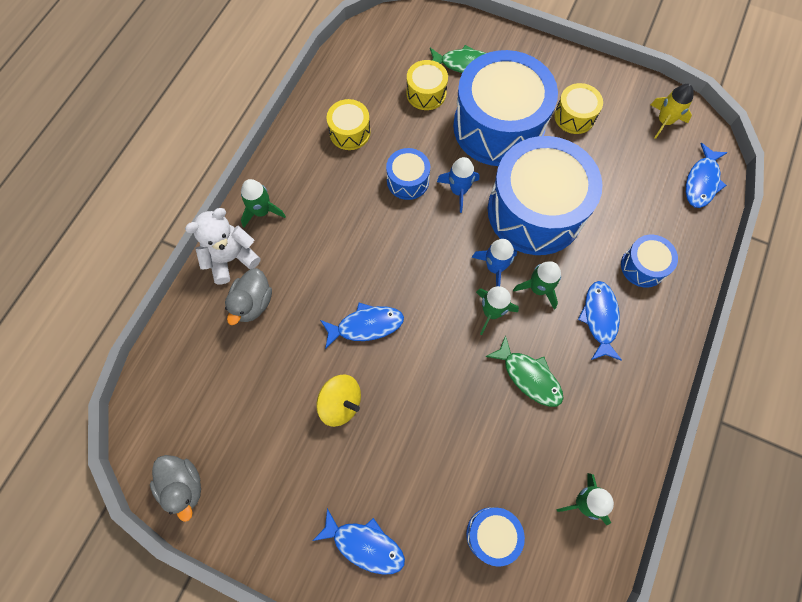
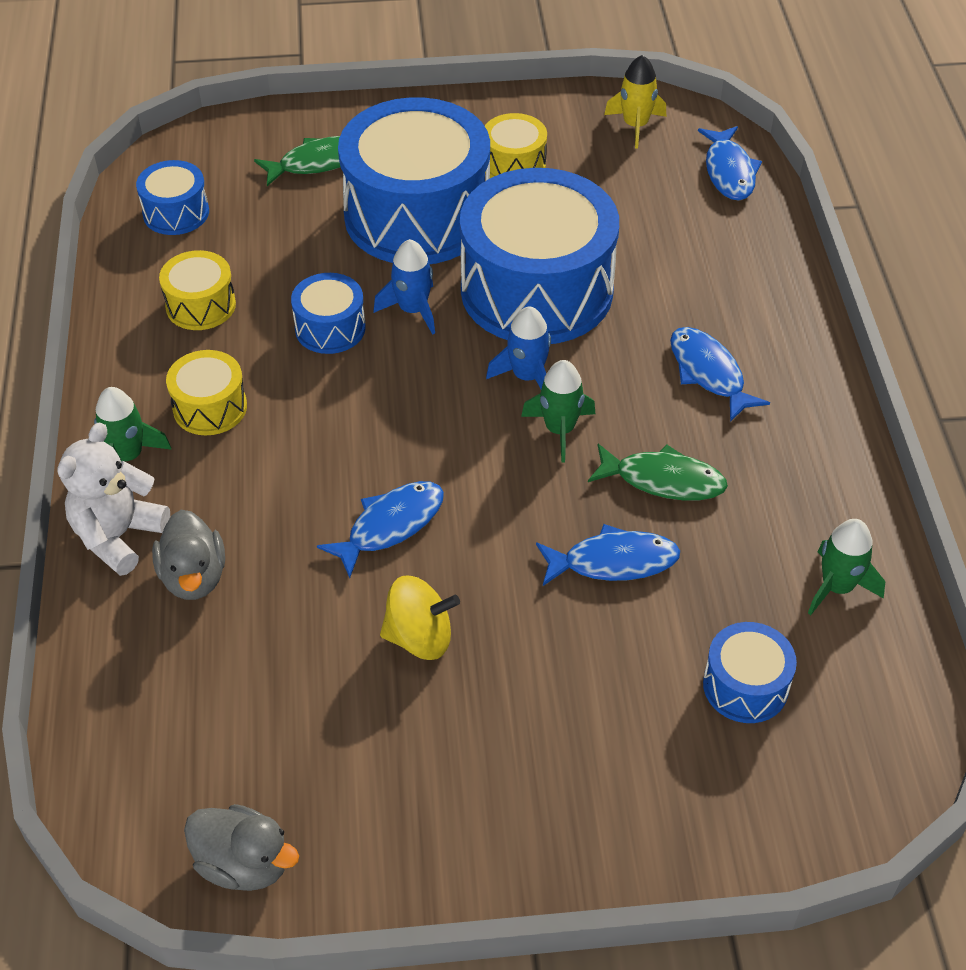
camera: 30 degrees left, 20 degrees down
blue fish [313,508,405,575] -> blue fish moved to [536,524,680,586]
yellow drum [406,60,448,110] -> yellow drum moved to [166,350,247,435]
green rocket [513,261,561,309] -> none
blue drum [621,235,678,287] -> blue drum moved to [136,160,209,235]

